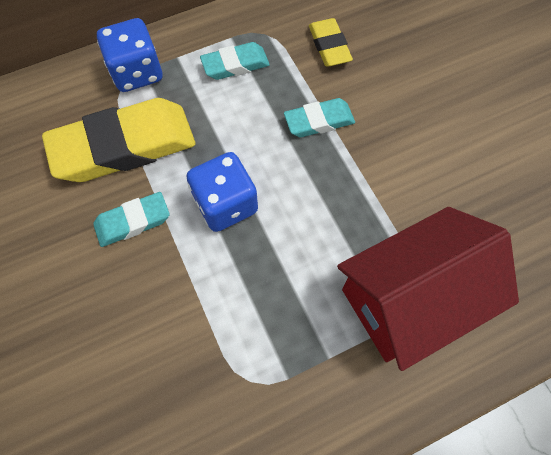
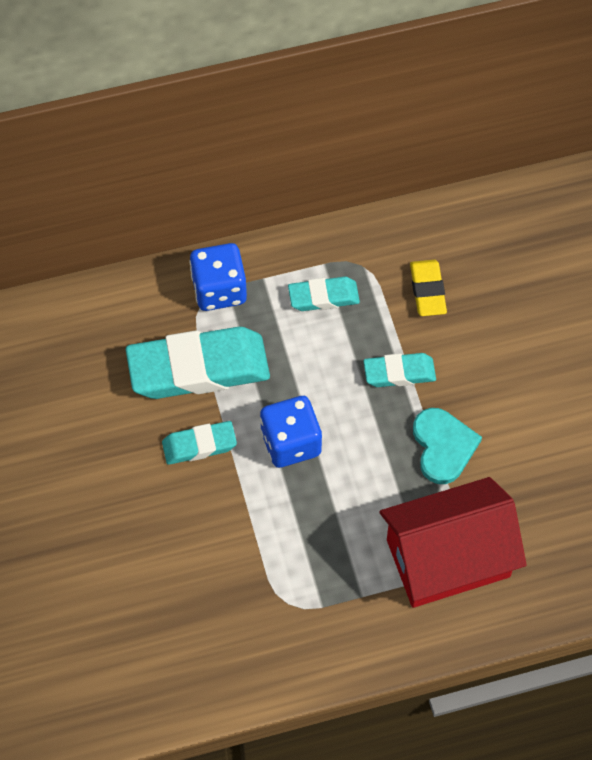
camera: 10 degrees right, 5 degrees down
yellow eraser [42,98,195,182] -> turquoise eraser [126,327,270,399]
none -> turquoise heart [413,408,482,484]

